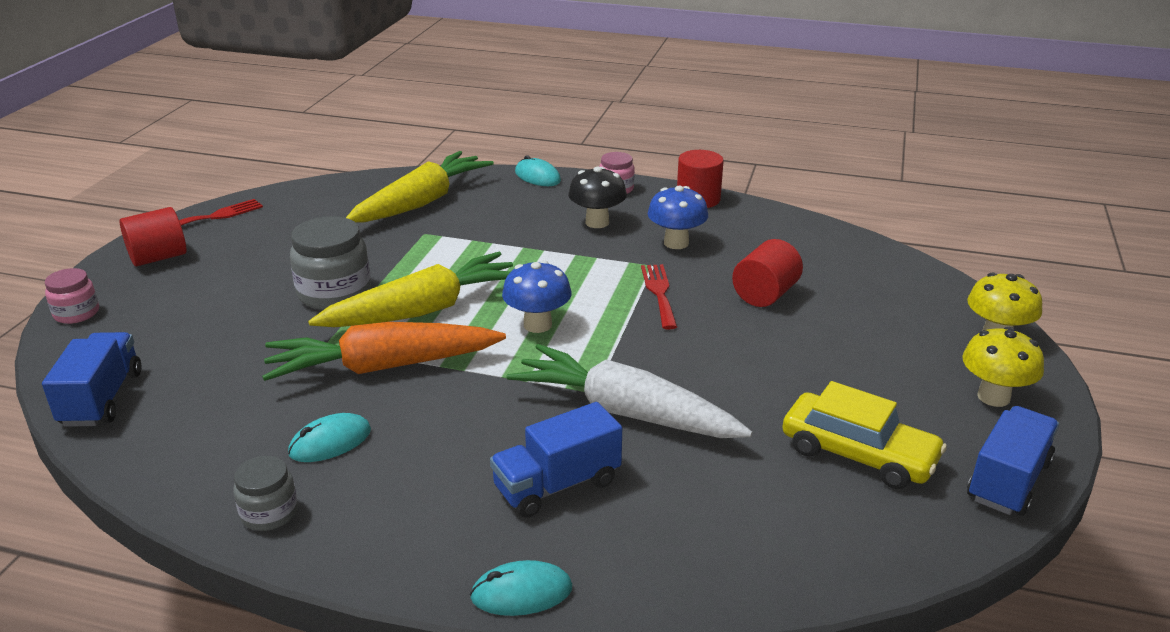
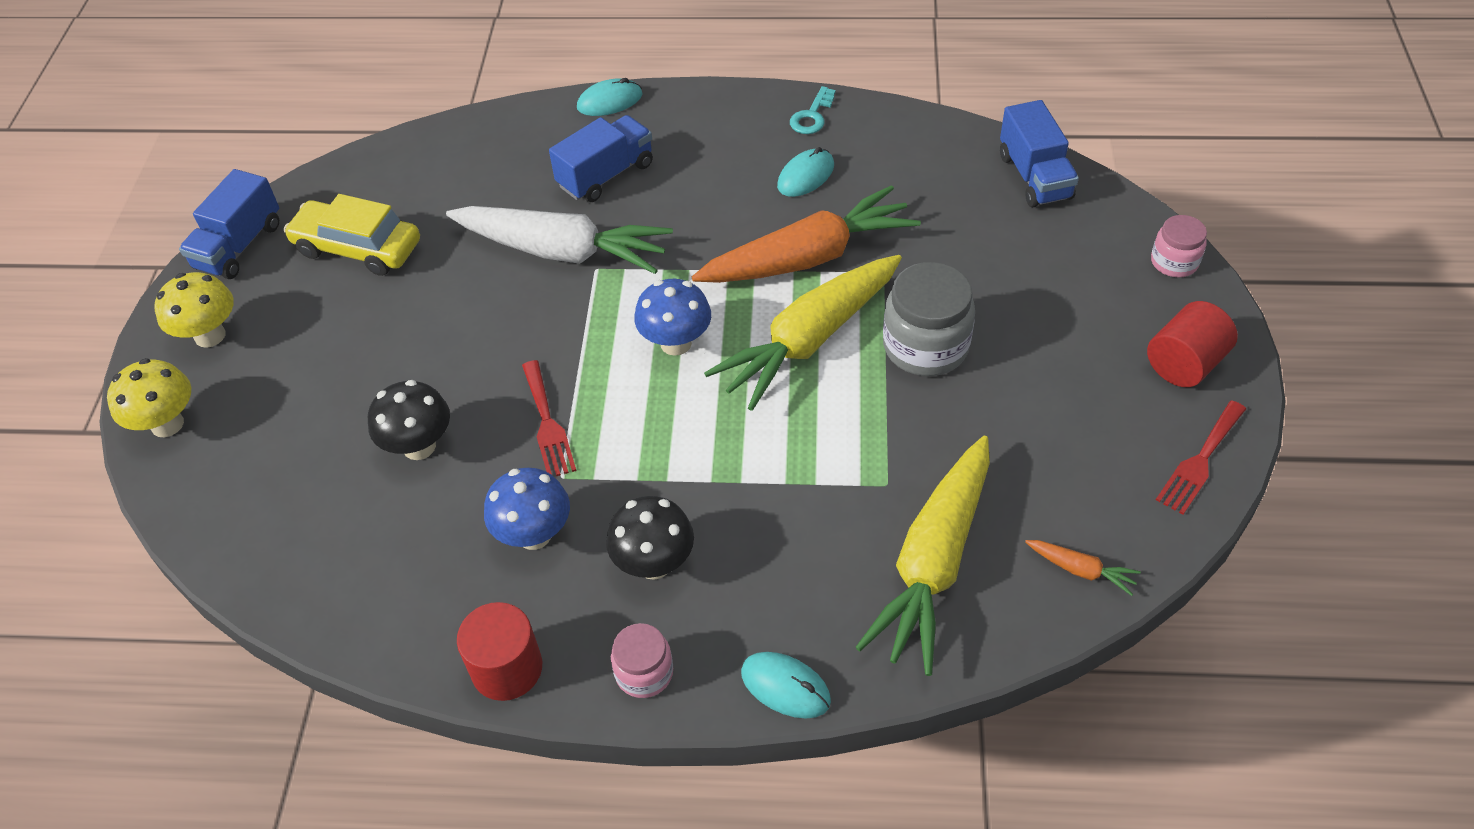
camera: 170 degrees right, 20 degrees up
grey jar [233,456,298,531] -> turquoise key [790,86,836,134]
red cylinder [732,239,803,307] -> black mushroom [368,380,450,460]
none -> orange carrot [1025,540,1141,596]

